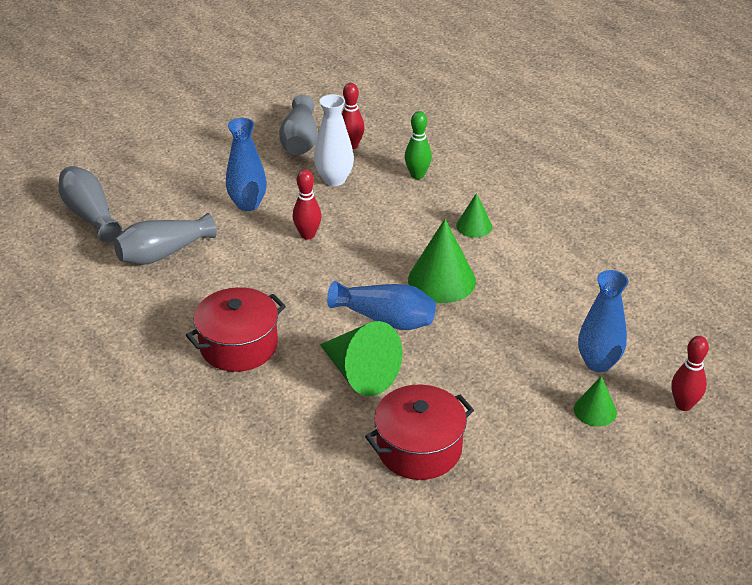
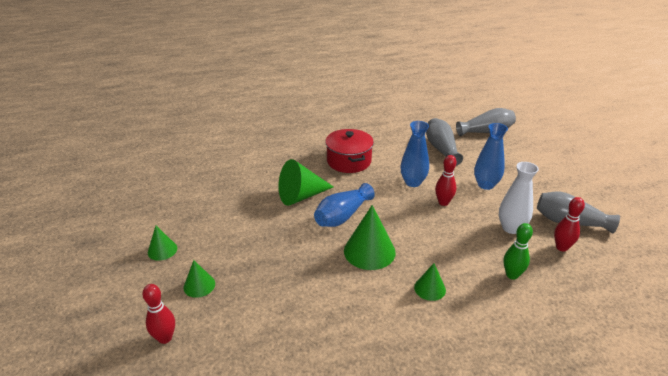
camera: 110 degrees right, 5 degrees down
red pot [365,385,474,480] -> none
blue vase [578,270,628,372] -> blue vase moved to [400,121,429,187]
none -> green cone [148,226,177,261]

